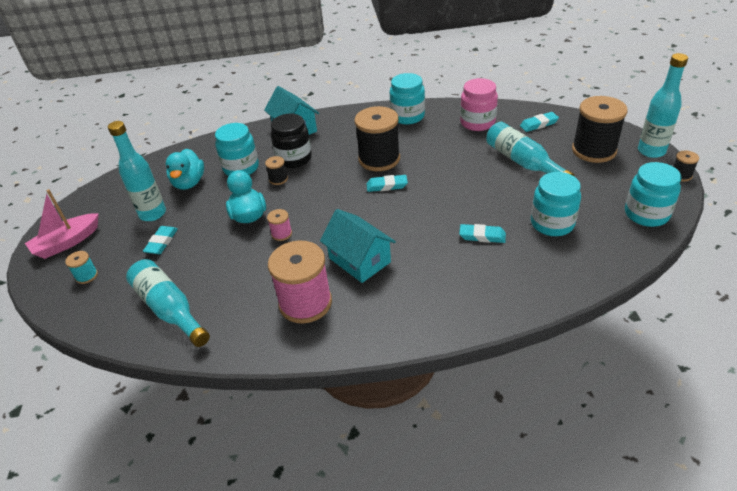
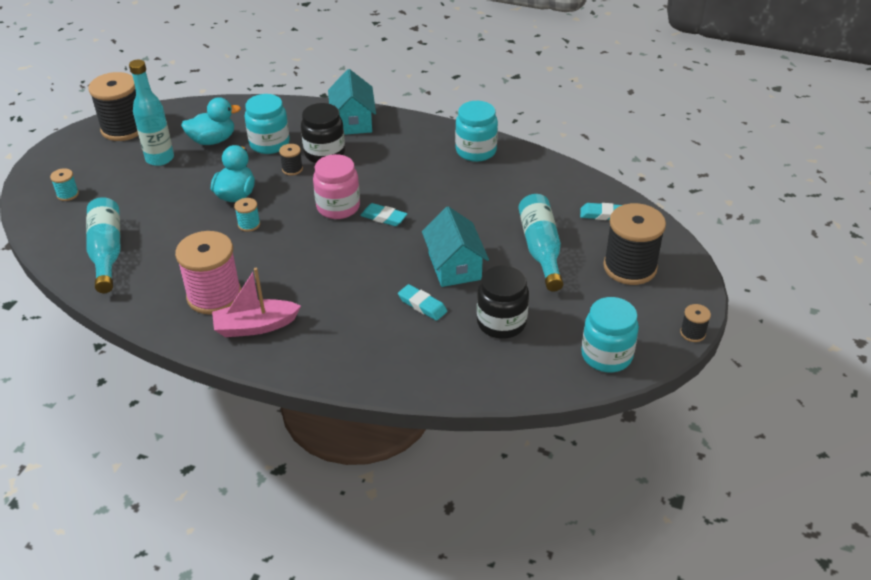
camera: 25 degrees right, 0 degrees up
pink boat [25,189,99,259] -> pink boat moved to [212,268,301,337]
turquoise eraser [143,226,178,254] -> none
turquoise duck [166,148,204,190] -> turquoise duck turned 135 degrees counterclockwise [181,97,241,145]
pink spool [267,209,292,241] -> turquoise spool [234,198,260,232]
turquoise house [320,209,396,283] -> turquoise house moved to [422,207,489,287]
black spool [354,106,400,171] -> black spool moved to [88,72,139,141]
pink jar [460,78,498,131] -> pink jar moved to [313,154,360,219]
turquoise jar [531,172,581,236] -> black jar [477,265,529,339]
turquoise bottle [638,53,688,158] -> none

